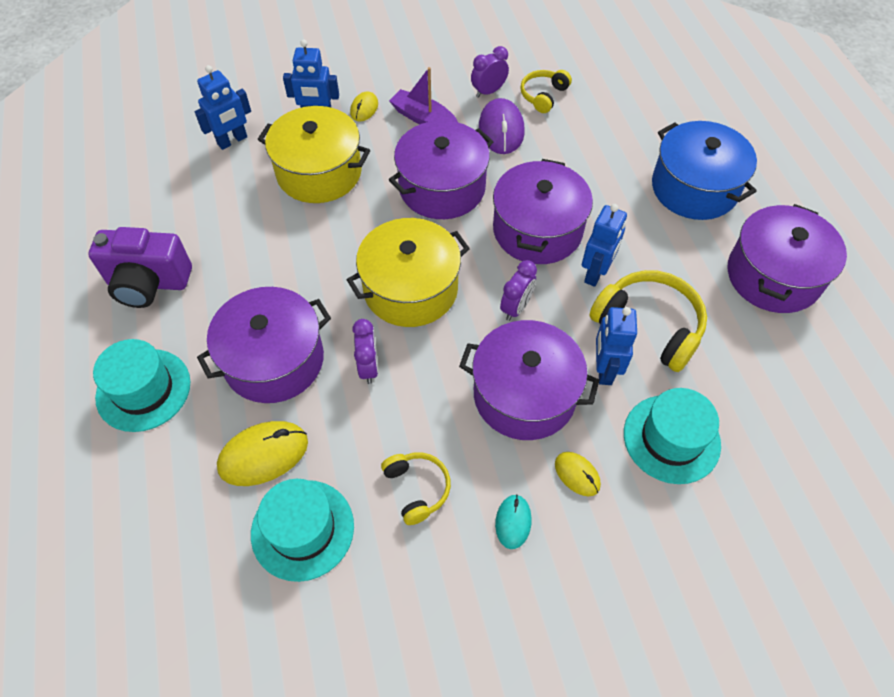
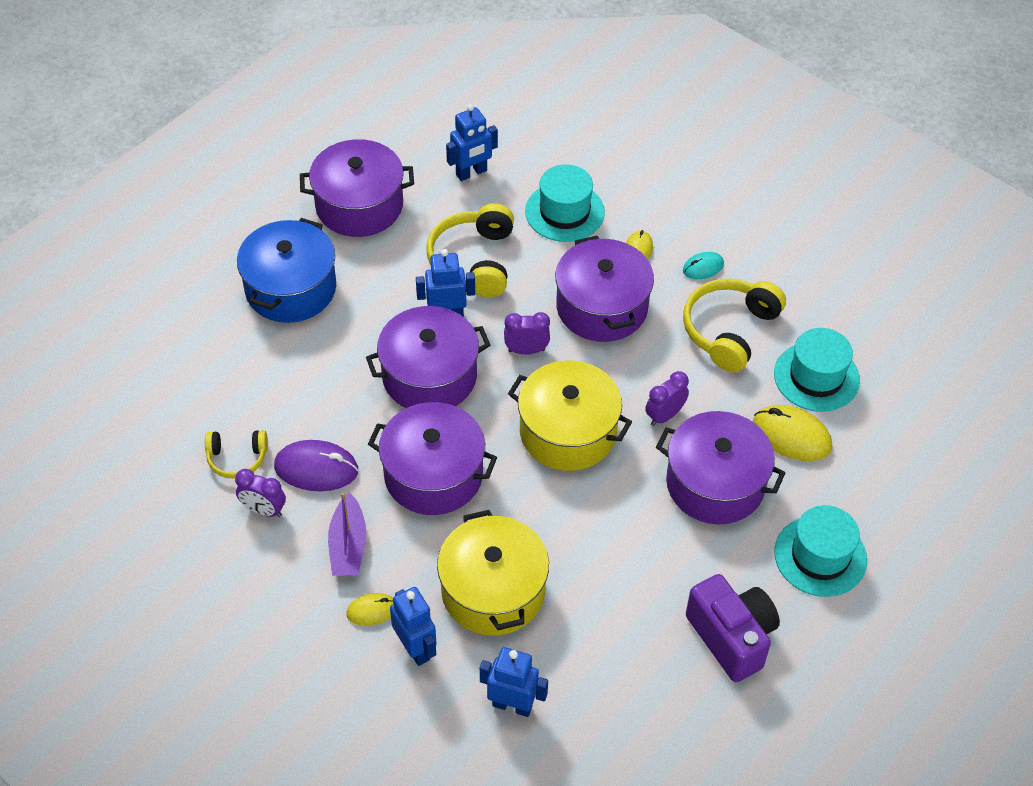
camera: 125 degrees left, 5 degrees down
yellow headphones [381,452,451,525] -> yellow headphones [683,278,786,372], size x1.73
purple mouse [479,98,525,154] -> purple mouse turned 45 degrees clockwise [274,440,358,491]
blue robot [596,307,637,385] -> blue robot moved to [446,104,498,181]

